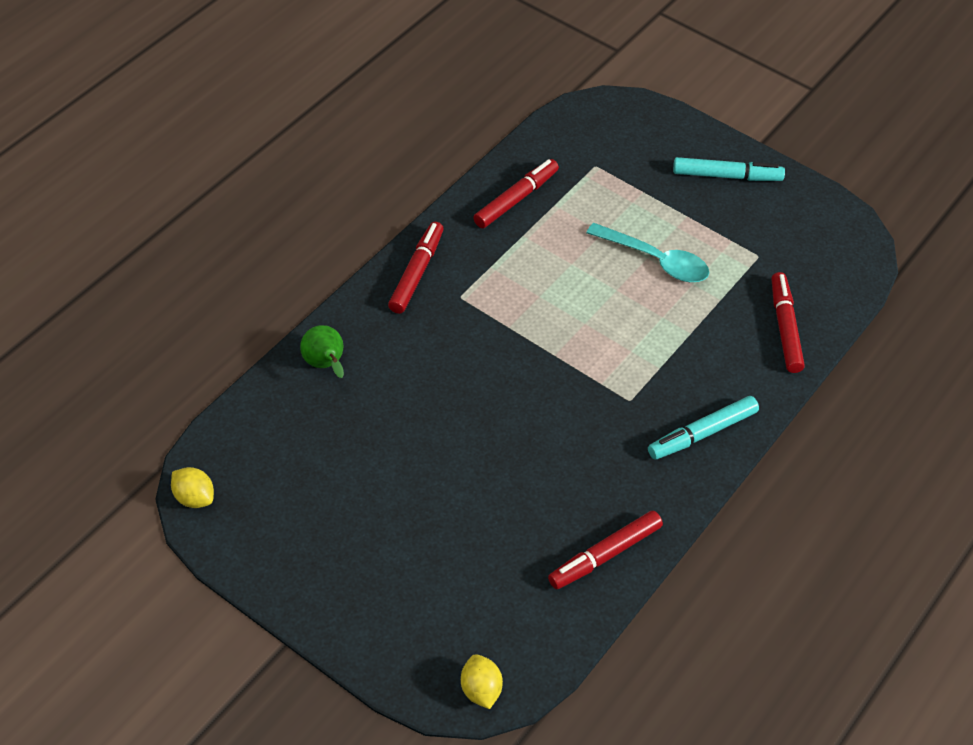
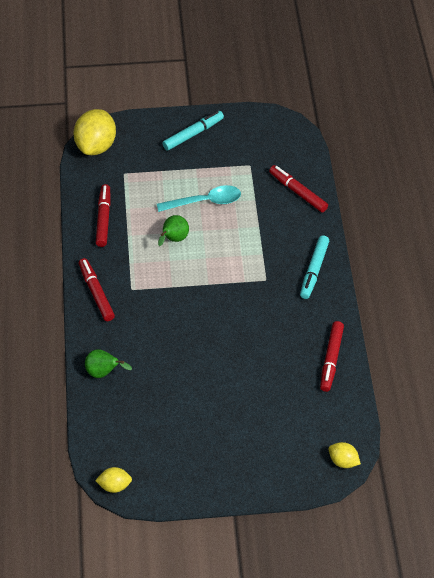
camera: 40 degrees left, 0 degrees up
none -> yellow lemon [74,109,116,155]
none -> green pear [158,215,189,246]

